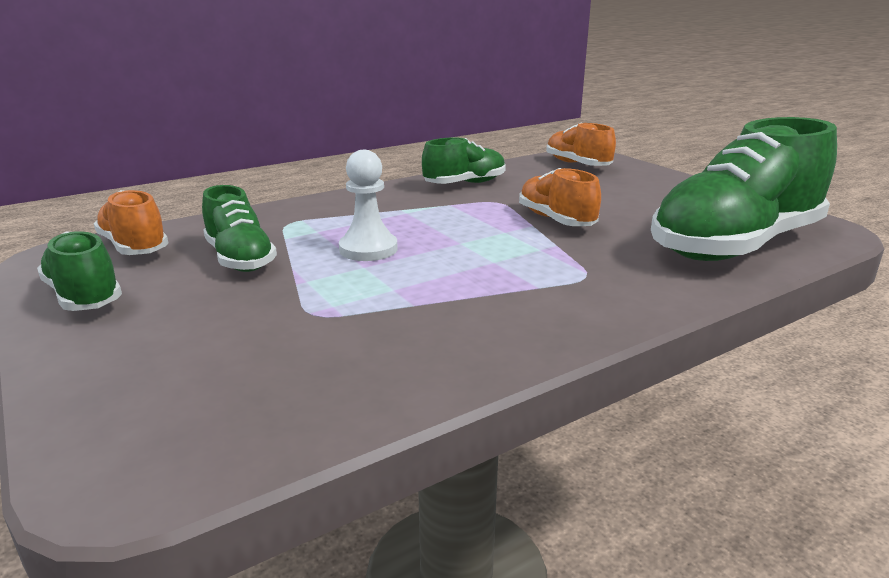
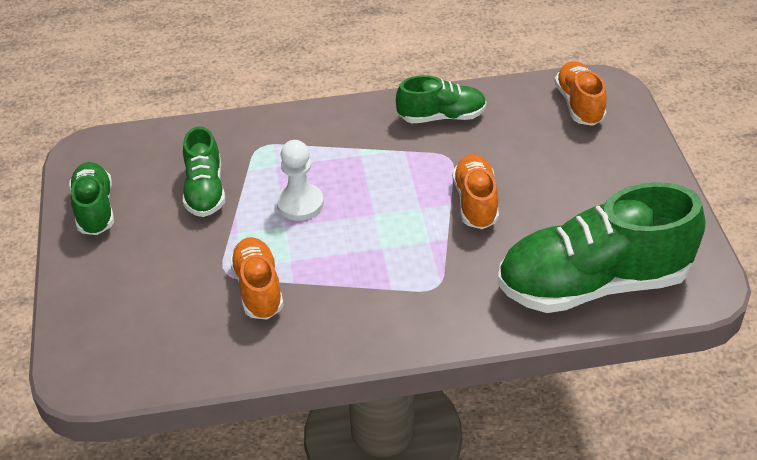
camera: 25 degrees right, 20 degrees up
orange shoe [94,190,168,255] -> orange shoe moved to [229,237,284,320]

